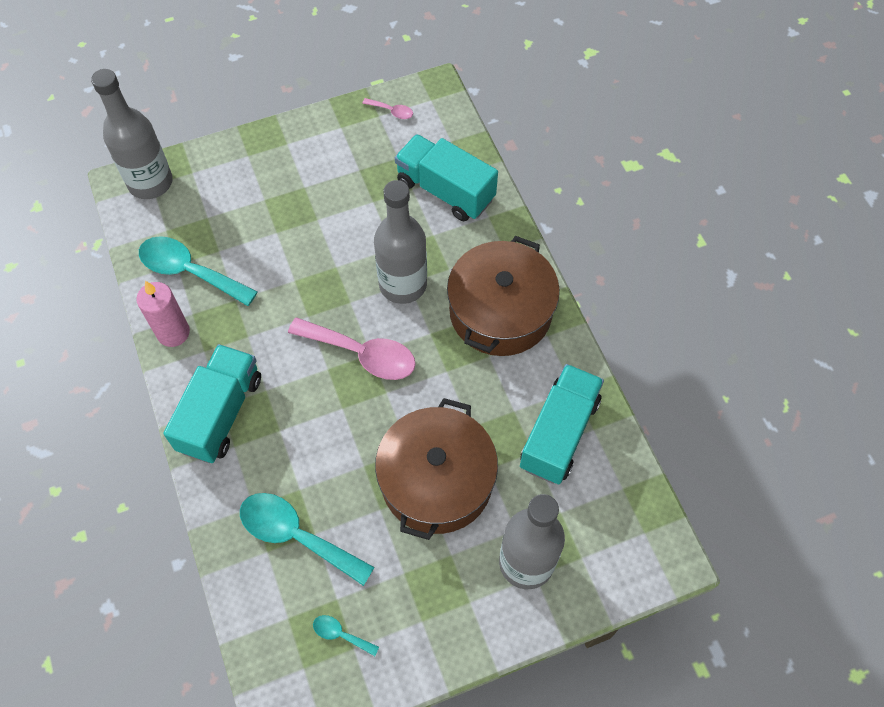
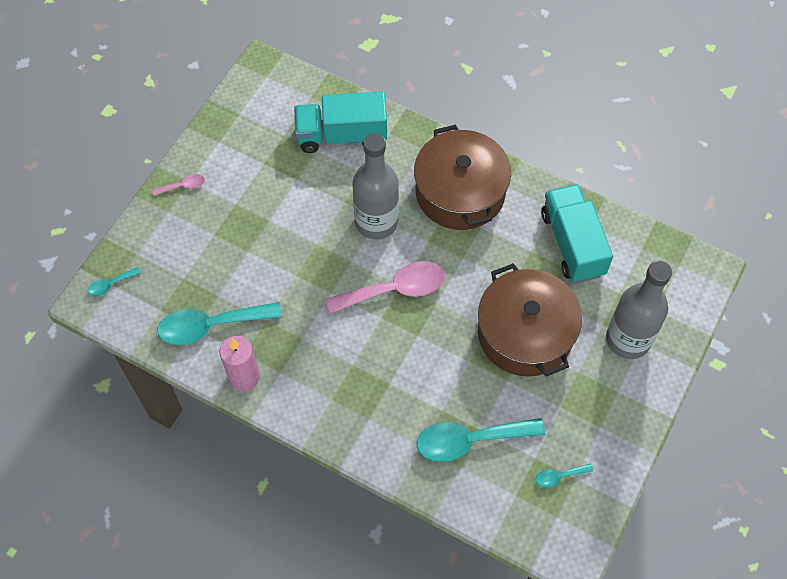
camera: 40 degrees left, 0 degrees up
grey bottle [91,69,173,199] -> turquoise spoon [88,267,141,296]
turquoise truck [163,344,261,463] -> none
pink spoon [362,98,413,119] -> pink spoon moved to [152,174,205,196]

